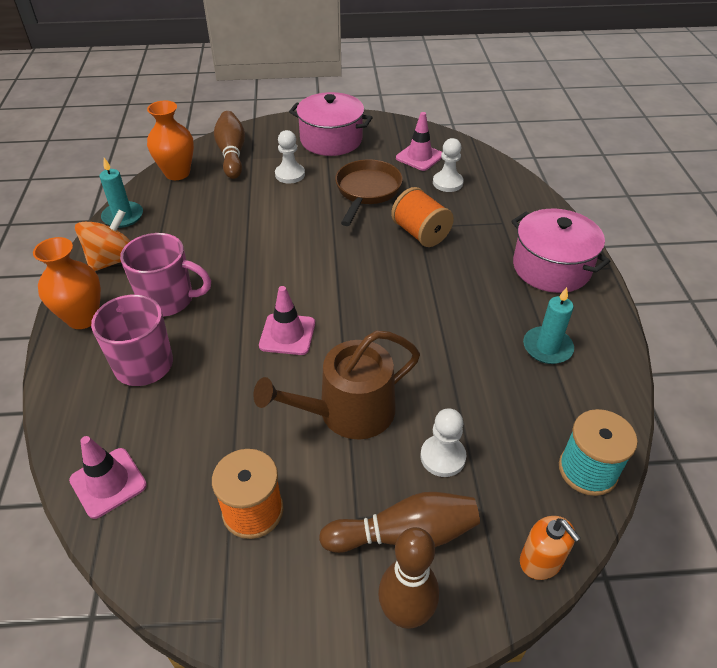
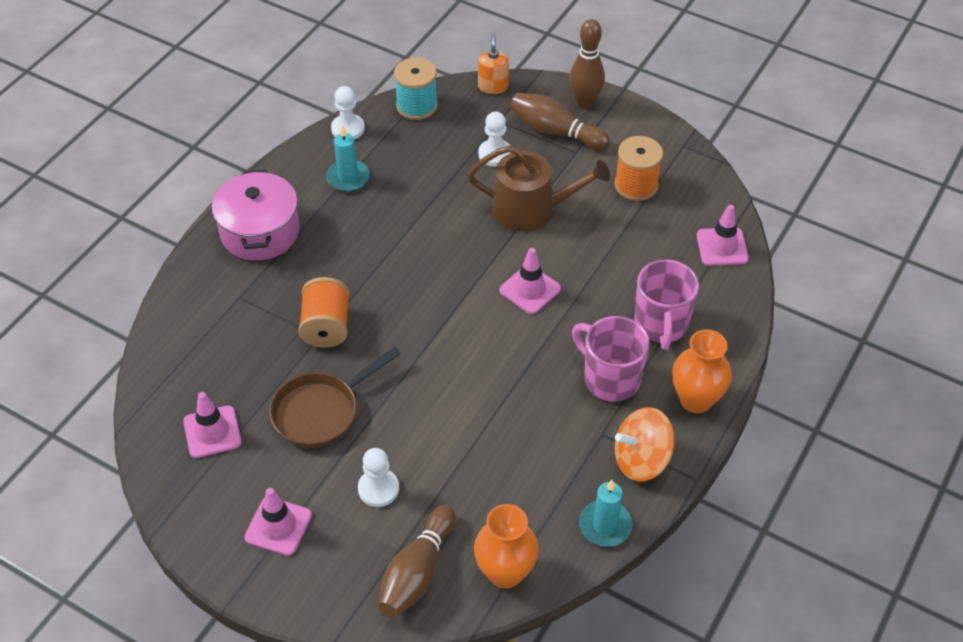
camera: 145 degrees left, 5 degrees up
pink pot [289,92,373,156] -> pink traffic cone [244,488,312,556]
white pawn [433,138,464,192] -> white pawn moved to [331,86,365,140]

